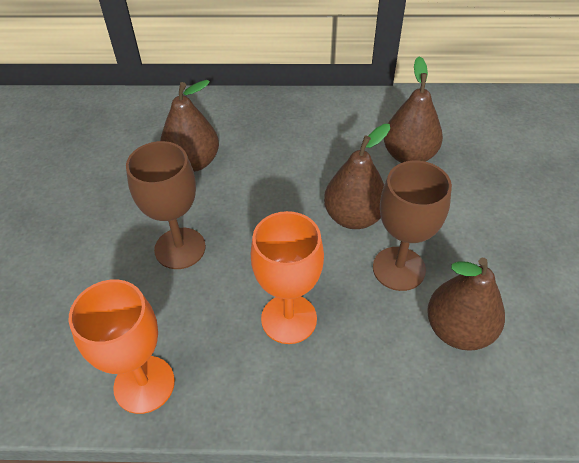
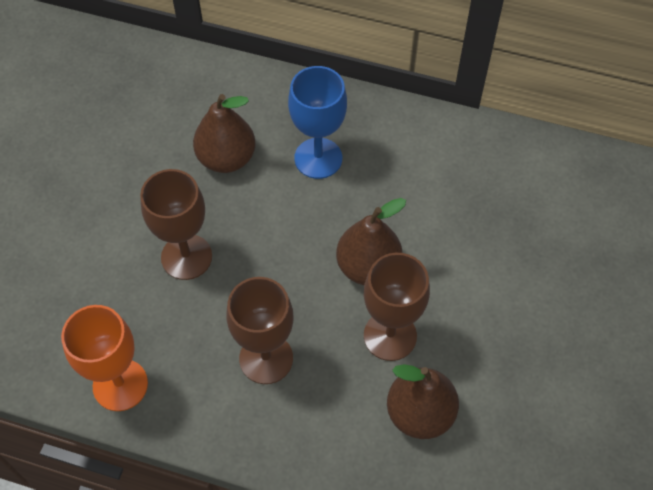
camera: 15 degrees right, 10 degrees up
orange goblet [251,211,324,344] -> brown goblet [227,277,294,384]
brown pear [384,56,443,163] -> none
none -> blue goblet [288,66,347,179]

